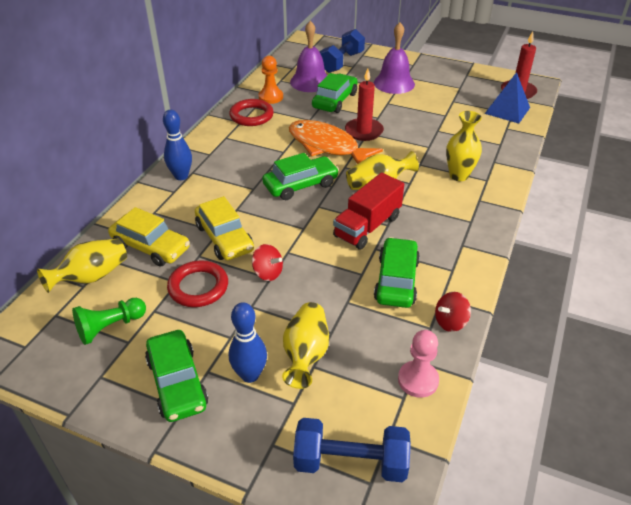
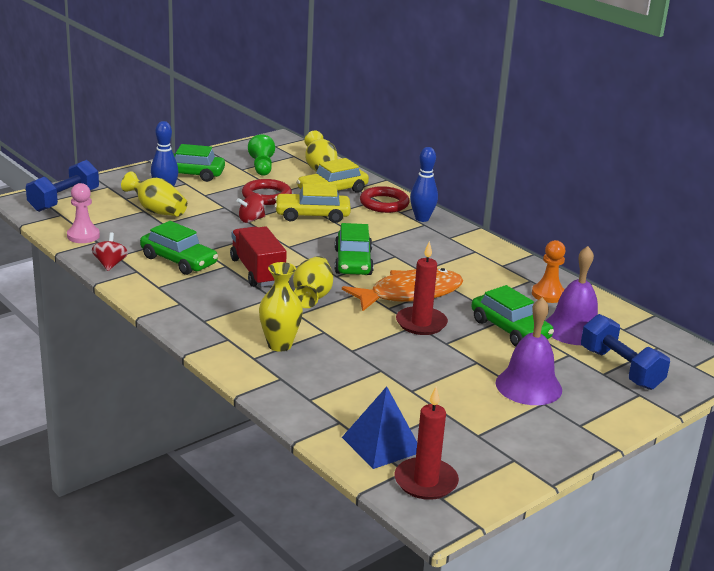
camera: 115 degrees right, 15 degrees down
red ring [229,99,274,126] -> red ring moved to [360,186,410,213]

